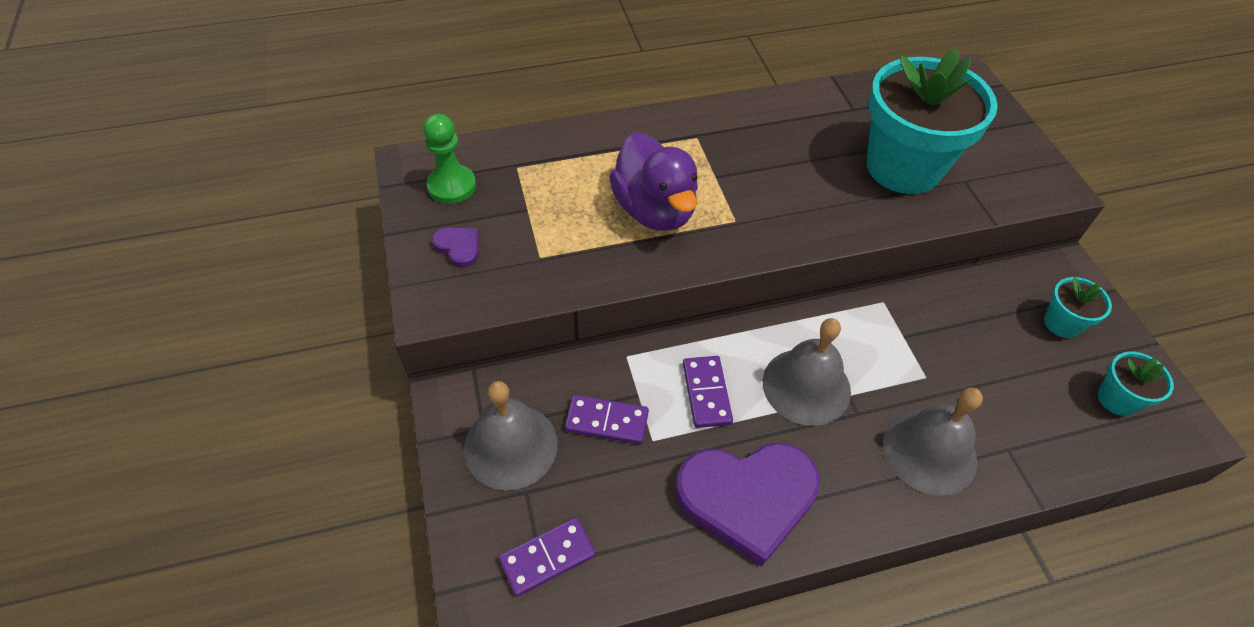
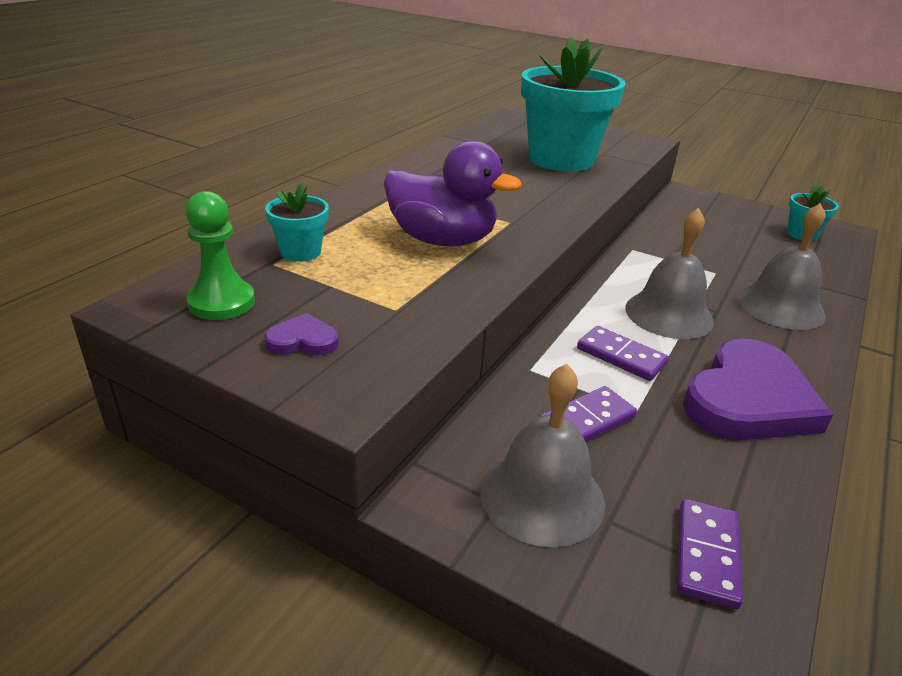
camera: 45 degrees left, 20 degrees down
turquoise flower pot [1044,277,1112,338] -> turquoise flower pot moved to [265,184,329,262]

